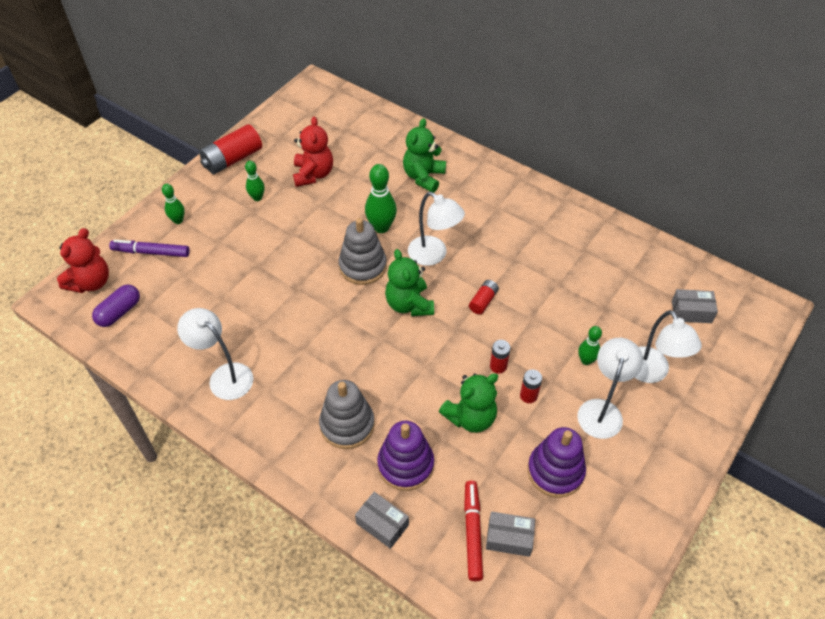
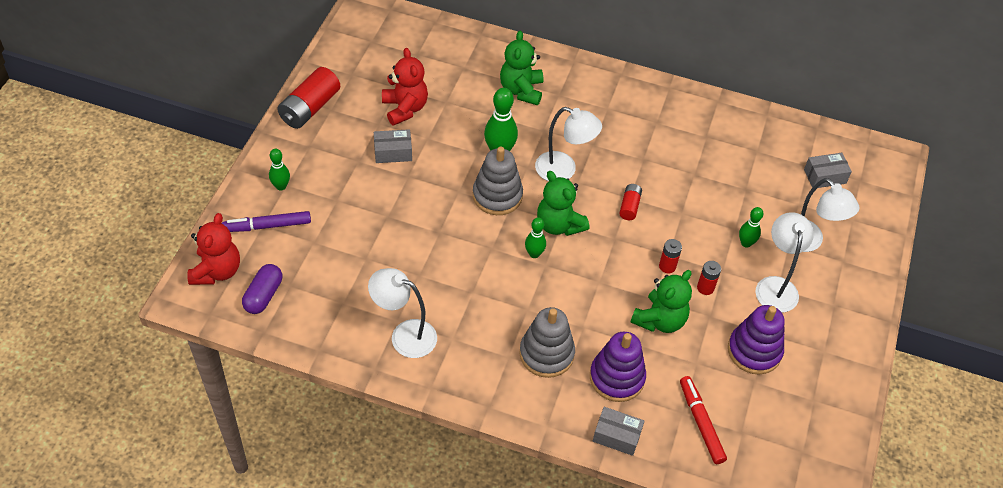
camera: 20 degrees left, 0 degrees up
green bowling pin [245,161,265,201] -> green bowling pin moved to [525,217,546,258]
grey box [486,512,535,557] -> grey box moved to [374,129,412,163]

